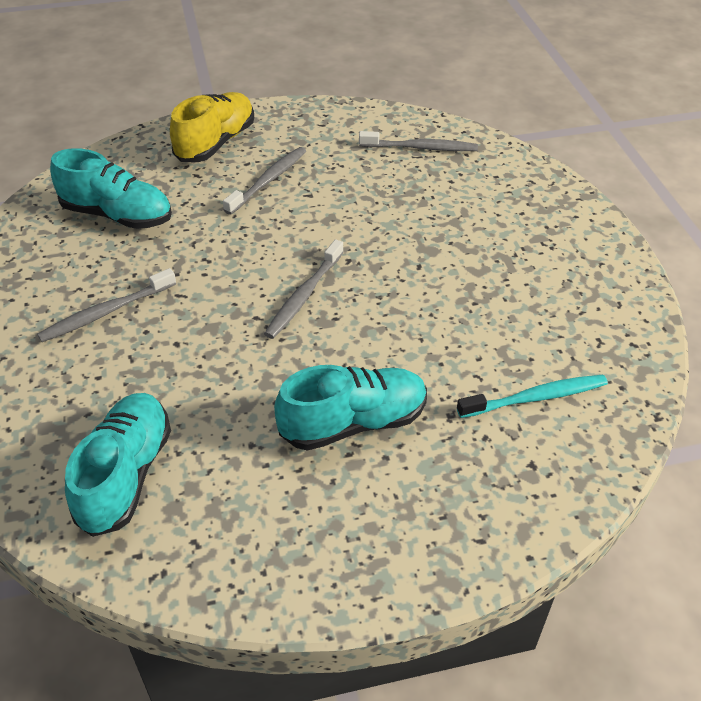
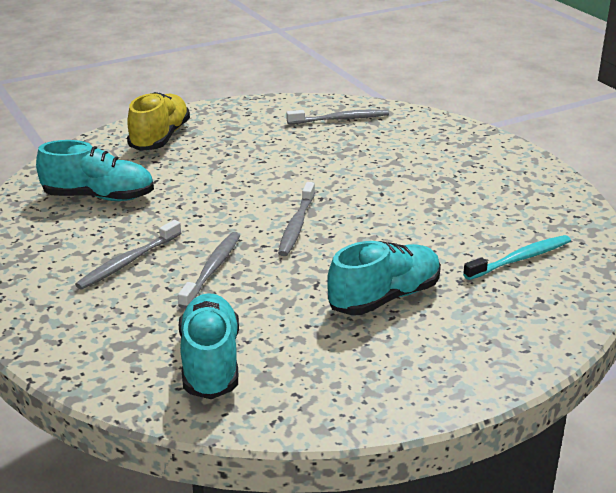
camera: 15 degrees left, 15 degrees down
grey toothbrush [223,147,306,215] -> grey toothbrush moved to [178,232,240,309]

